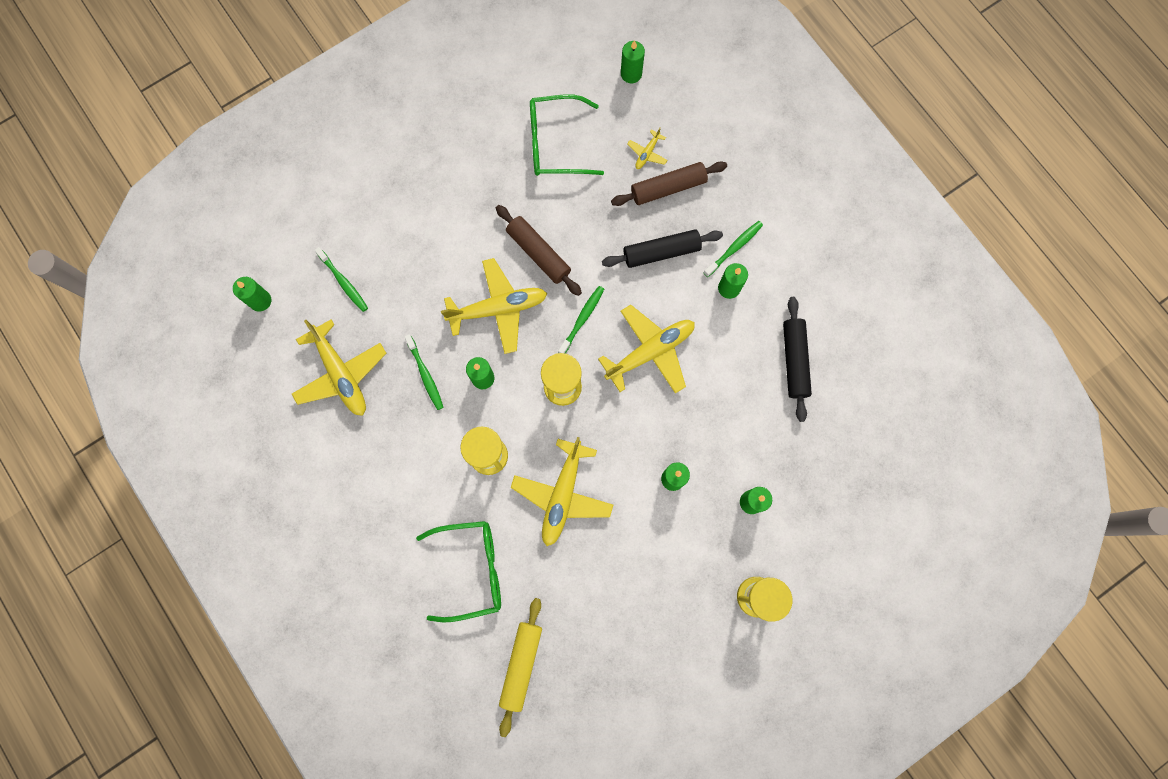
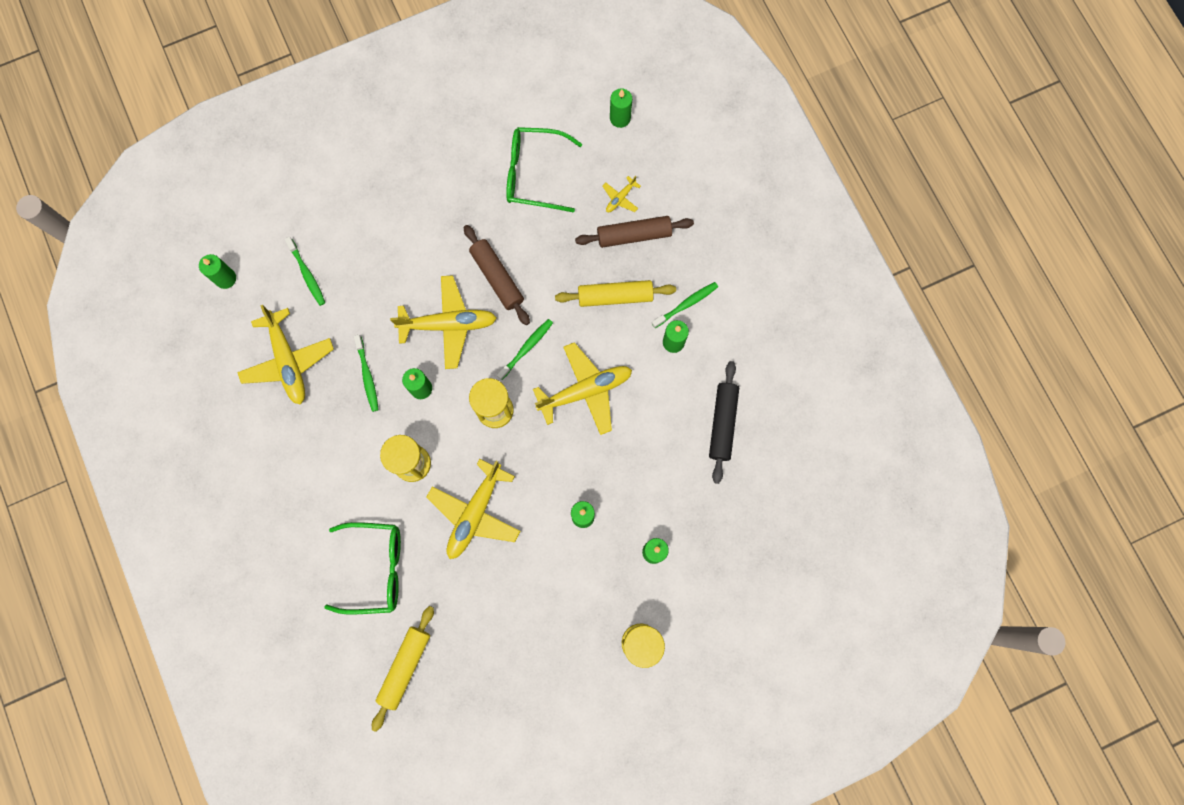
camera: 10 degrees right, 0 degrees up
black rolling pin [602,229,723,268] -> yellow rolling pin [555,280,676,307]

